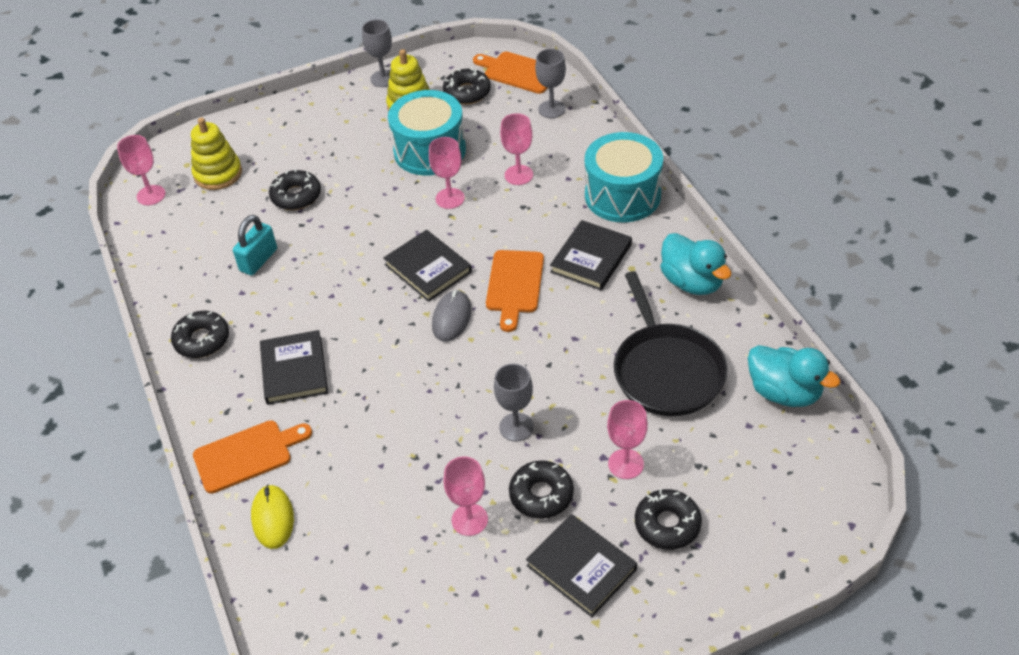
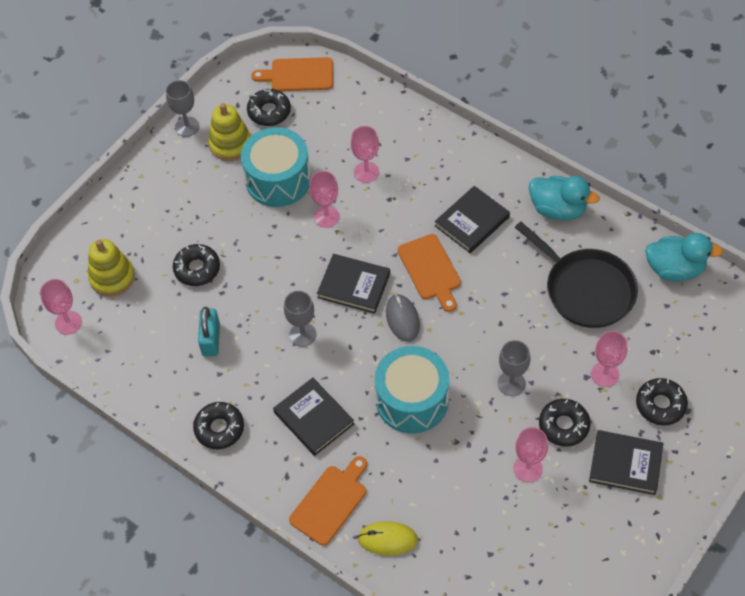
camera: 30 degrees left, 10 degrees up
yellow mouse [251,485,294,549] -> yellow mouse turned 45 degrees counterclockwise [358,521,418,556]
grey goblet [535,49,566,118] -> grey goblet moved to [284,291,317,347]
black book [550,220,632,291] -> black book turned 45 degrees clockwise [435,186,510,253]
turquoise drum [585,132,663,222] -> turquoise drum moved to [375,346,449,434]

